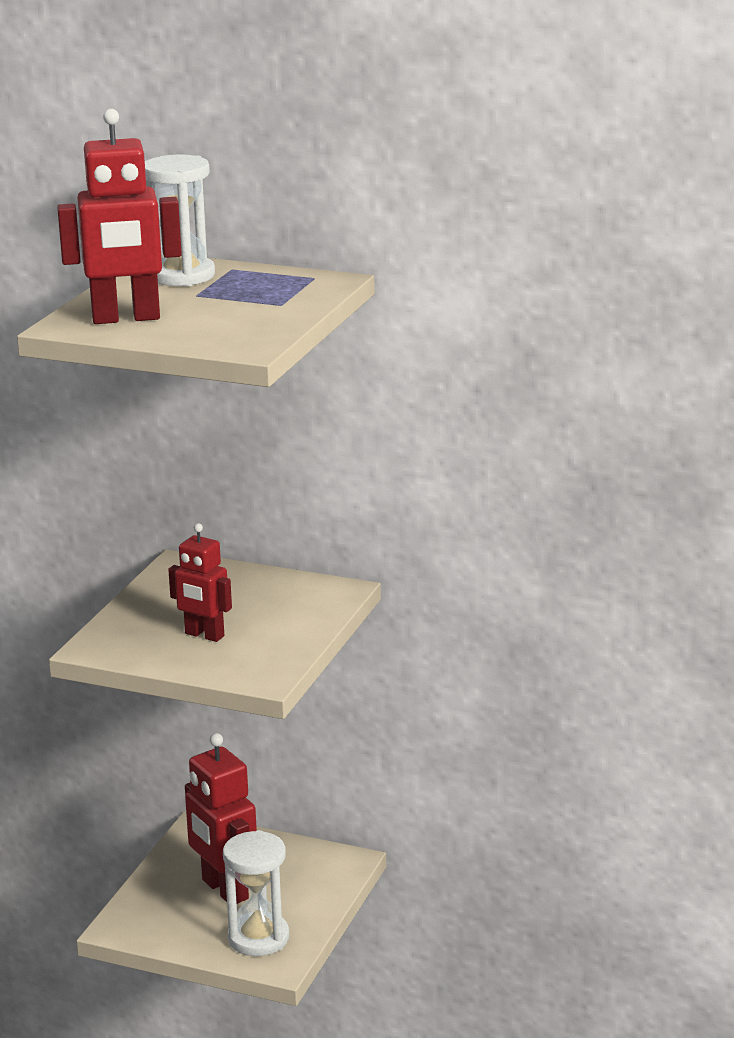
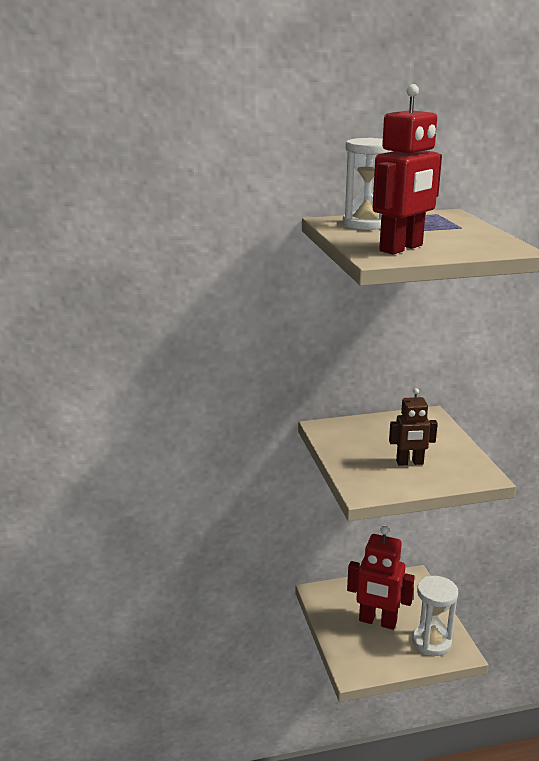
camera: 35 degrees left, 0 degrees up
red robot [168,523,232,642] -> brown robot [389,388,438,466]

